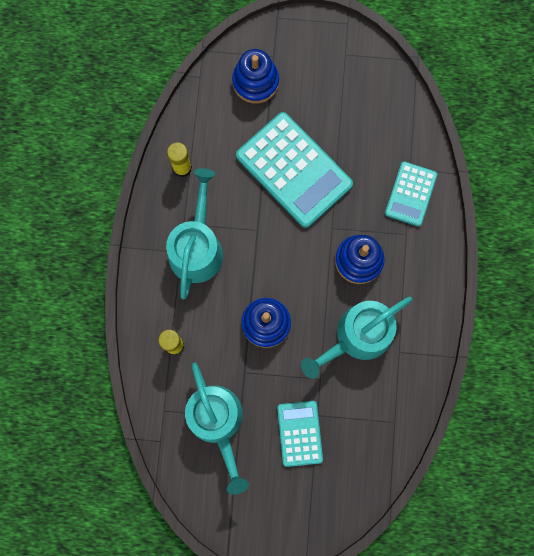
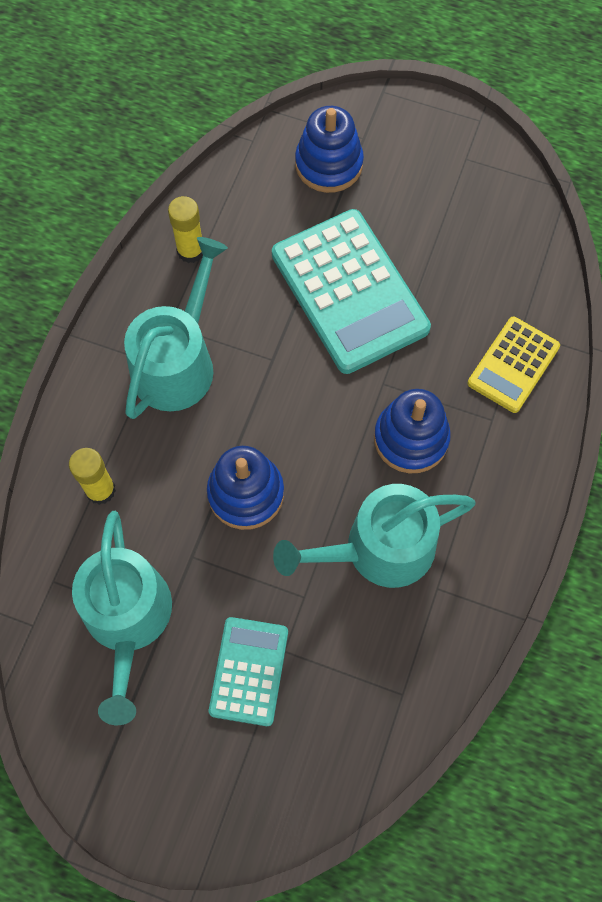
camera: 15 degrees right, 10 degrees down
turquoise calculator [385,161,437,227] -> yellow calculator [467,317,560,413]

